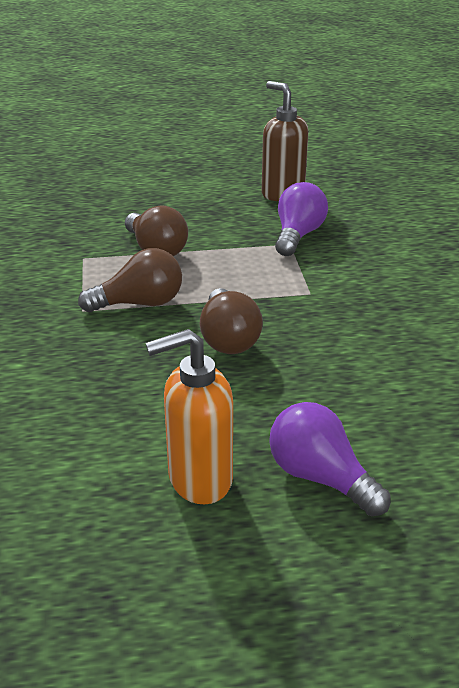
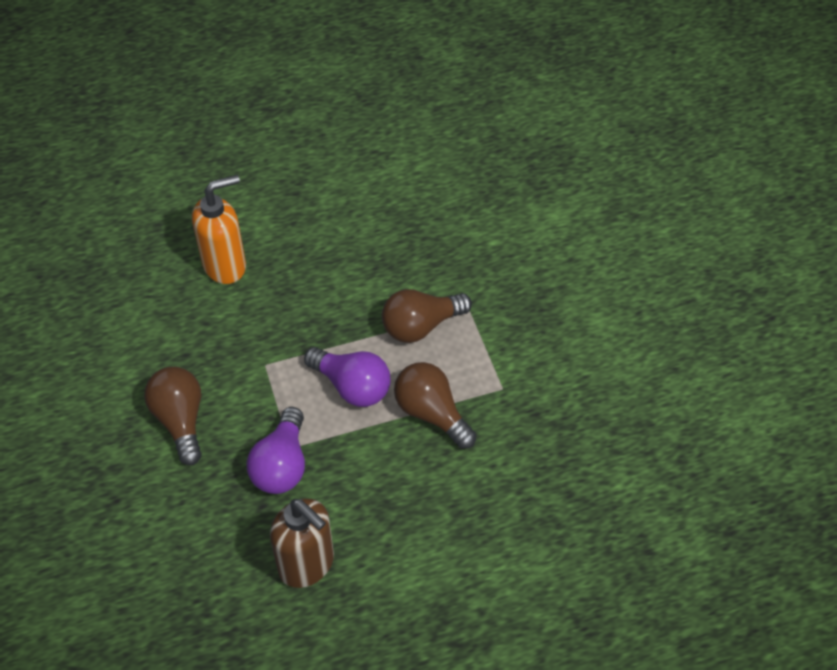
camera: 170 degrees right, 20 degrees up
orange soap dispenser [146,329,233,504] -> orange soap dispenser moved to [192,175,246,284]
brown light bulb [199,288,263,354] -> brown light bulb moved to [144,367,202,465]
purple light bulb [269,402,391,516] -> purple light bulb moved to [304,347,390,407]

